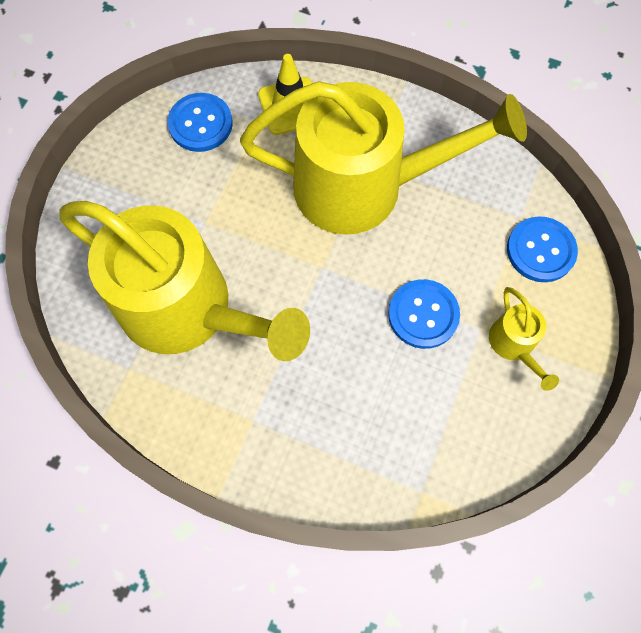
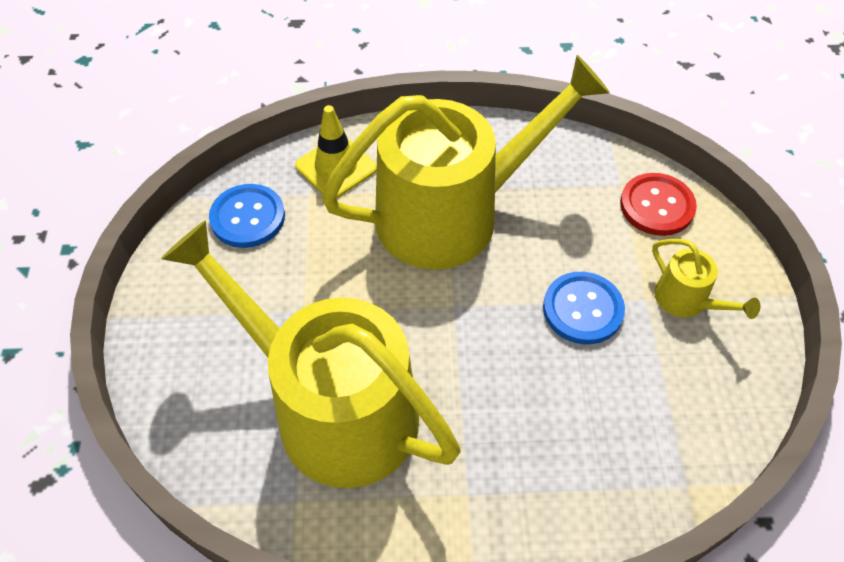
camera: 25 degrees left, 15 degrees down
yellow watering can [60,201,310,361] -> yellow watering can turned 150 degrees counterclockwise [161,220,460,488]
blue button [507,216,578,282] -> red button [620,173,697,236]

